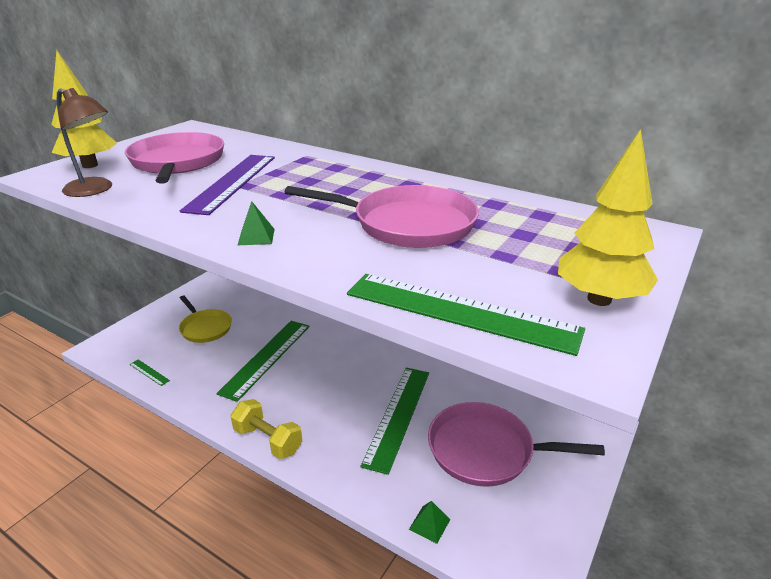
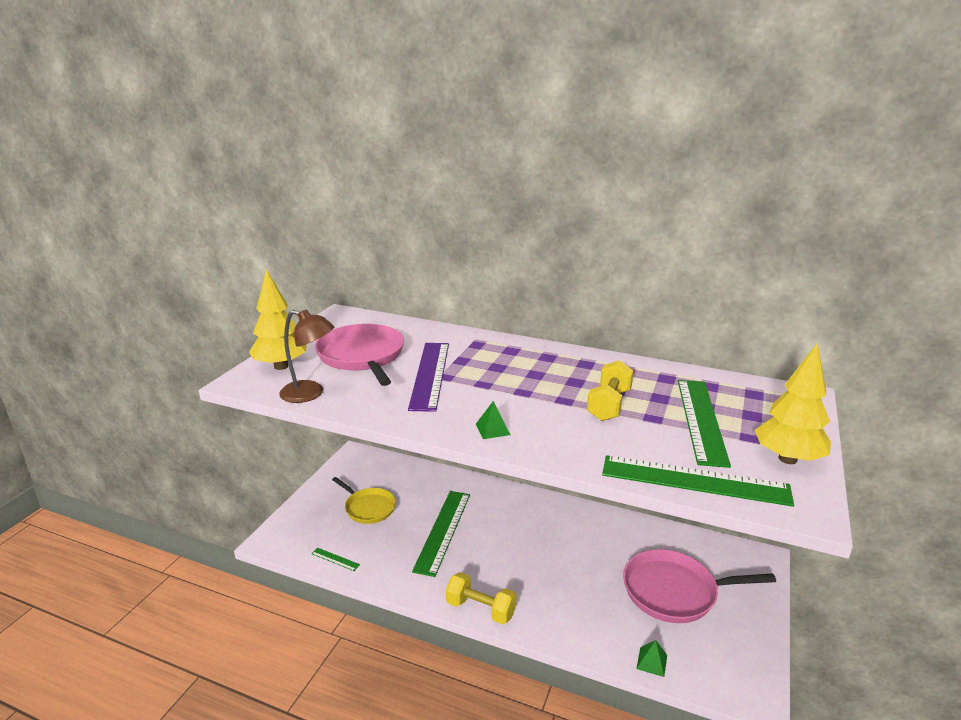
camera: 10 degrees left, 5 degrees down
pink pan [285,185,479,248] -> yellow dumbbell [587,360,634,421]
green ruler [361,368,429,475] -> green ruler moved to [678,380,731,468]

